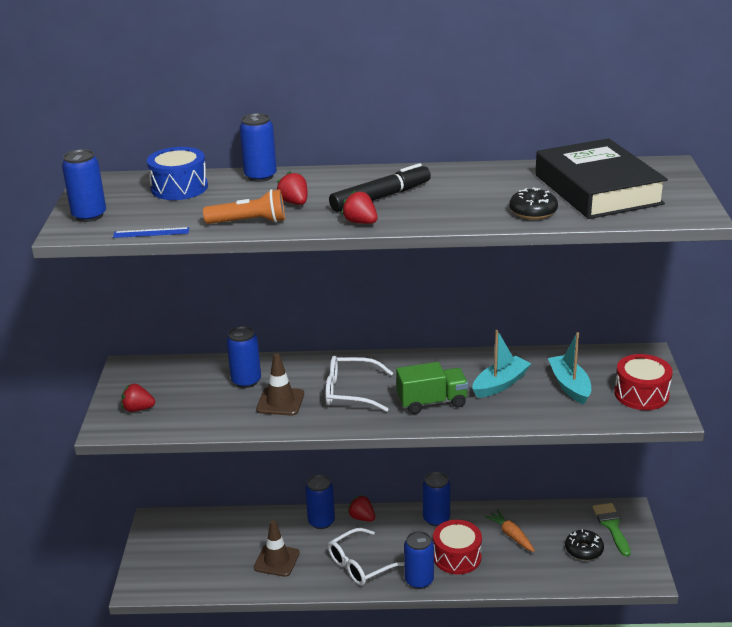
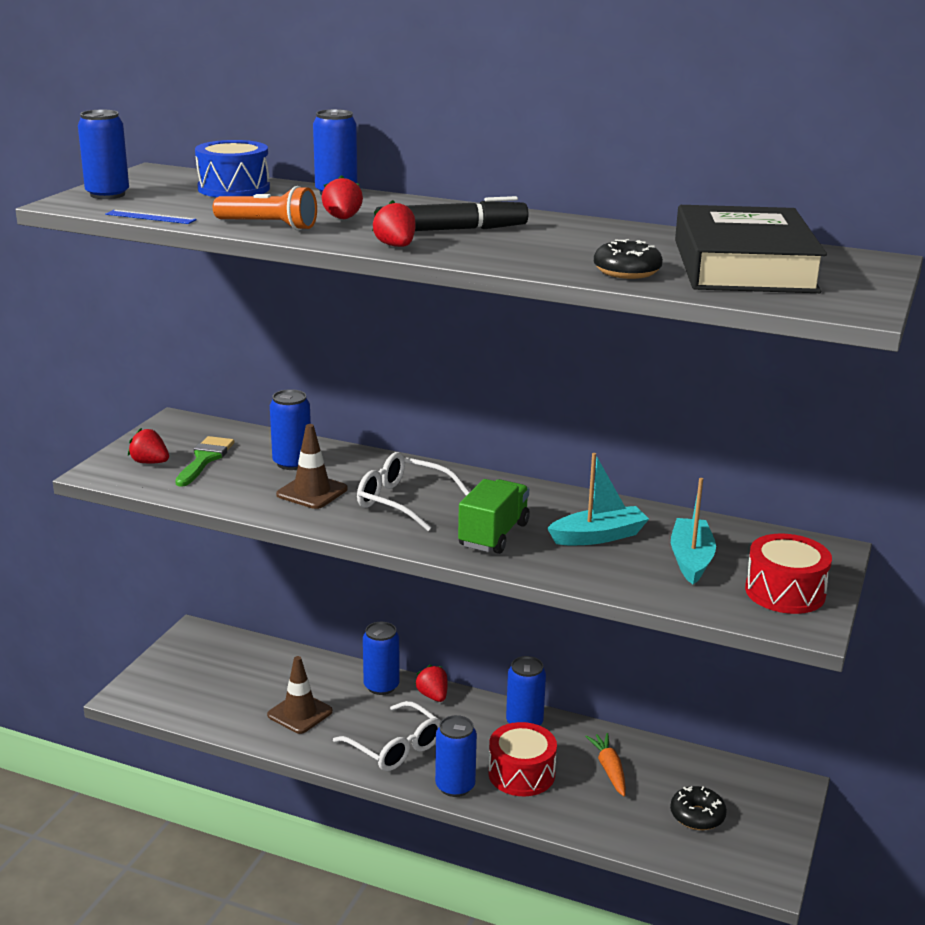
camera: 20 degrees right, 5 degrees down
white glasses [328,528,404,586] -> white glasses turned 120 degrees counterclockwise [333,701,441,771]
green truck [396,362,469,414] -> green truck turned 75 degrees counterclockwise [458,479,530,554]
green brush [593,503,631,557] -> green brush moved to [175,436,234,487]

